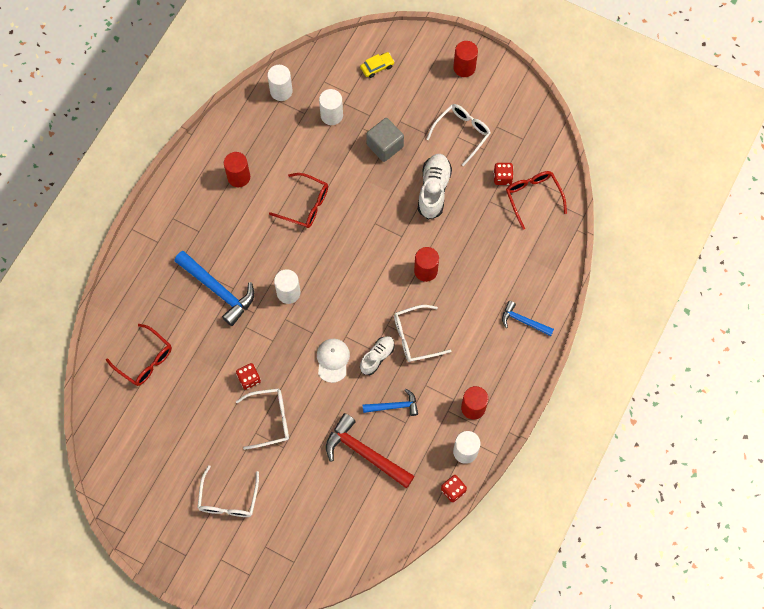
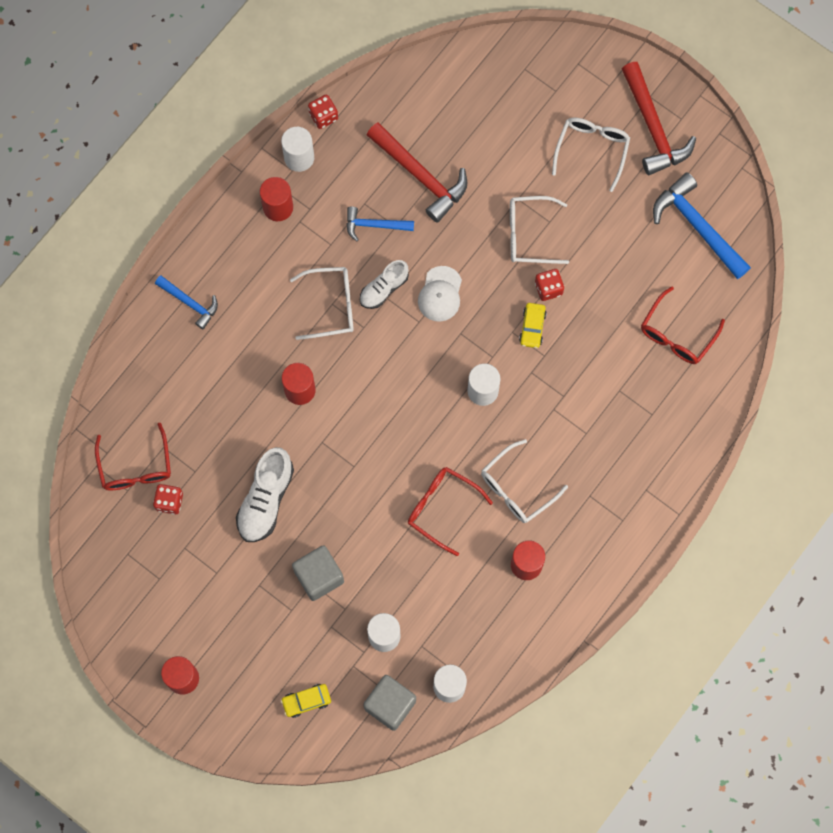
camera: 170 degrees left, 5 degrees up
red glasses [106,324,172,386] -> red glasses turned 105 degrees counterclockwise [641,286,725,364]
blue hammer [174,251,254,326] -> blue hammer moved to [653,173,751,279]
white glasses [427,104,491,166] -> white glasses moved to [481,439,568,523]
none -> grey cube [363,675,416,731]
none -> yellow car [519,303,547,348]
none -> red hammer [622,62,696,175]

